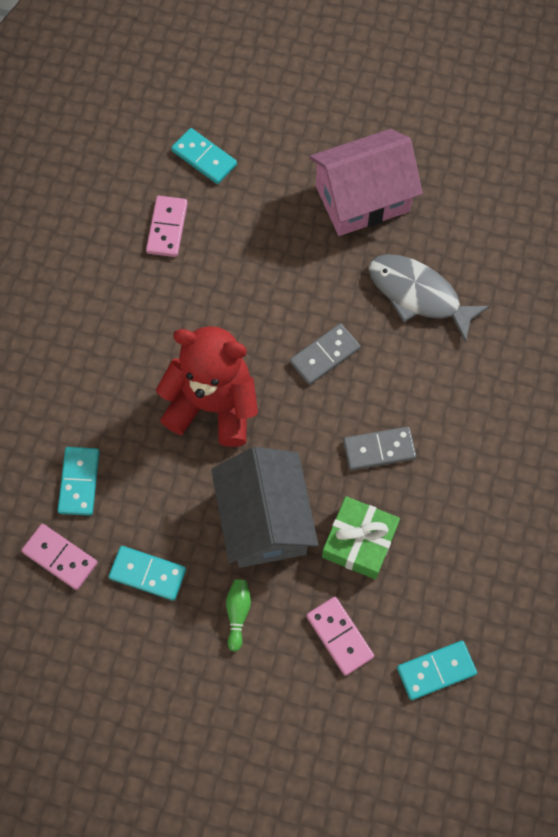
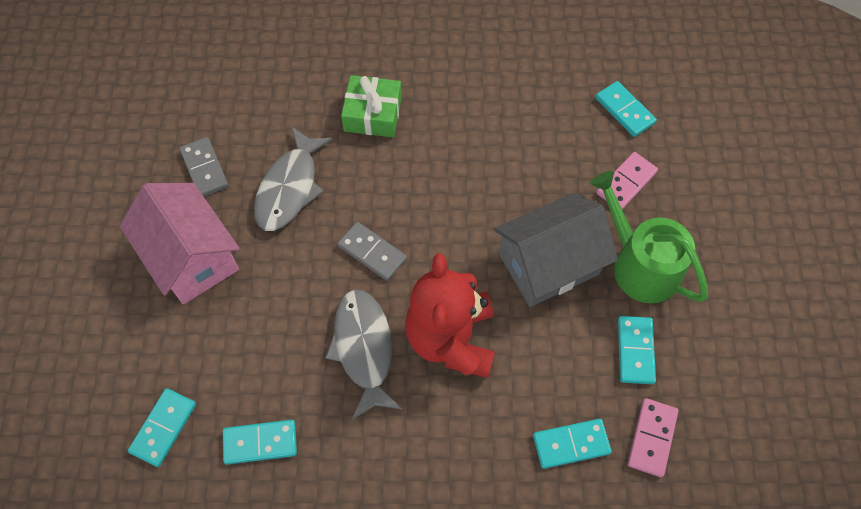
camera: 105 degrees left, 5 degrees down
pink domino [146,196,188,257] -> turquoise domino [223,420,297,464]
green bowling pin [226,579,251,652] -> green watering can [590,171,708,304]
green gift [322,496,400,579] -> green gift moved to [341,75,402,137]
grey domino [343,427,416,471] -> grey domino moved to [180,137,228,196]
none -> grey fish [325,289,402,420]

